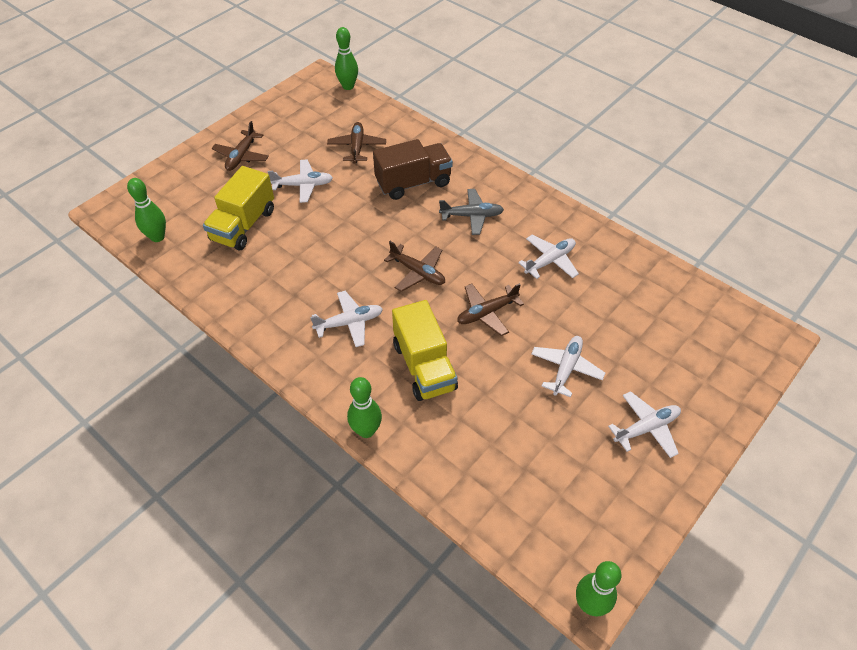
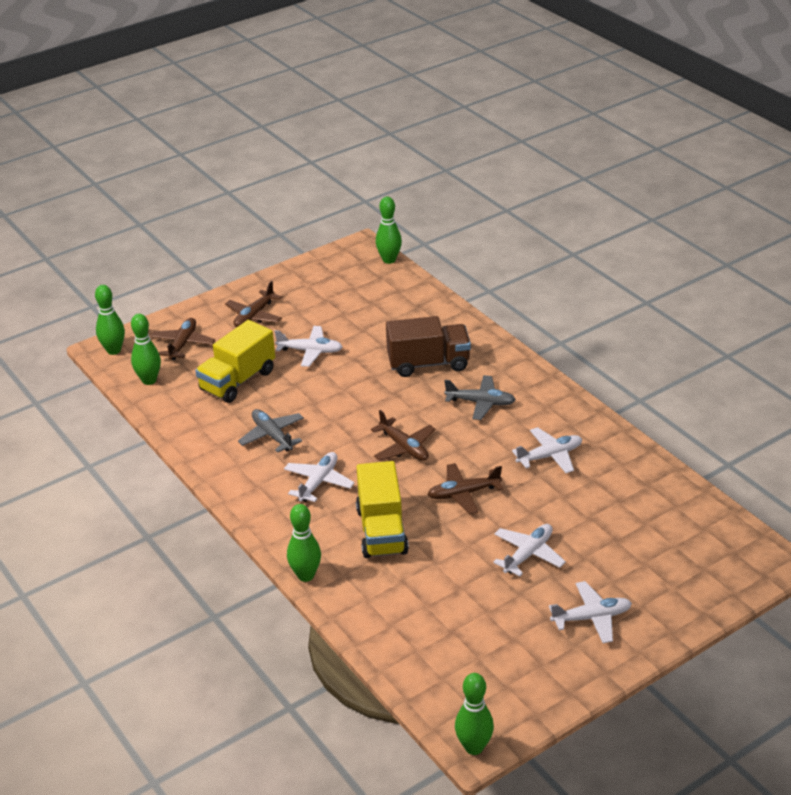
camera: 15 degrees right, 15 degrees down
white plane [310,291,383,347] -> white plane turned 60 degrees counterclockwise [284,452,355,502]
brown plane [327,122,386,163] -> brown plane moved to [150,318,215,360]
none -> green bowling pin [95,285,125,355]
none -> grey plane [238,409,304,453]

